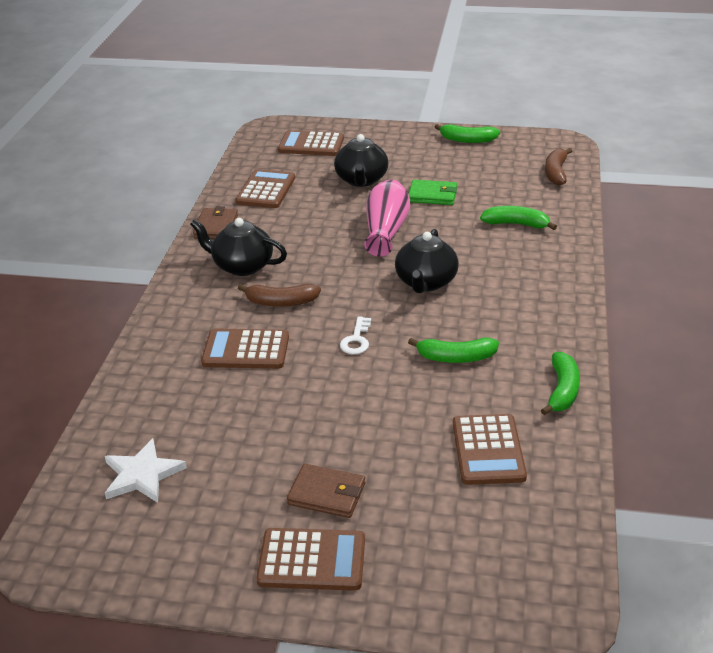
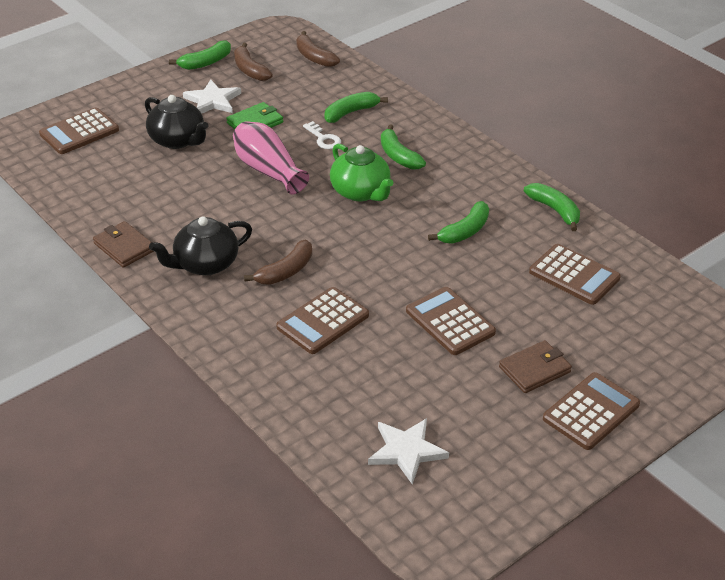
camera: 50 degrees left, 5 degrees up
brown calculator [235,169,295,208] -> brown calculator moved to [406,287,496,355]
white key [340,316,371,354] -> white key moved to [303,121,341,149]
black teapot [395,229,459,293] -> green teapot [330,144,394,201]
none -> white star [183,79,241,114]
none -> brown banana [234,43,273,81]
none -> green banana [381,124,426,169]

